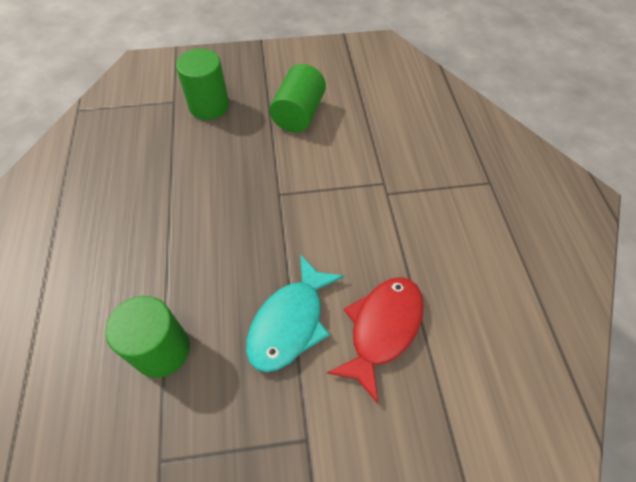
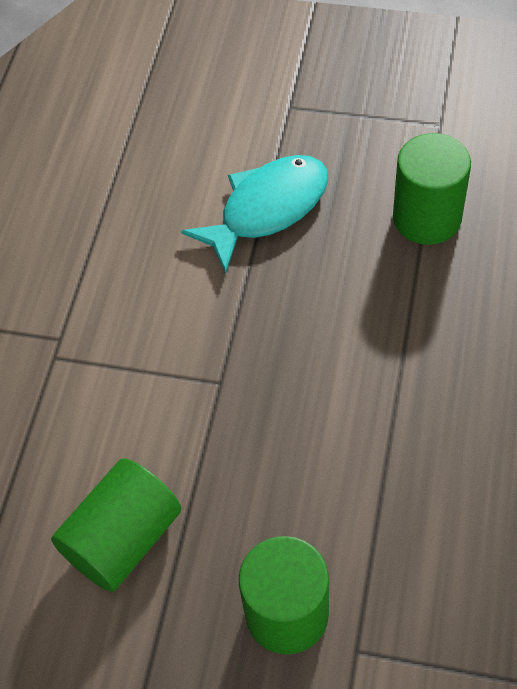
camera: 155 degrees left, 0 degrees up
red fish [327,277,424,404] -> none

